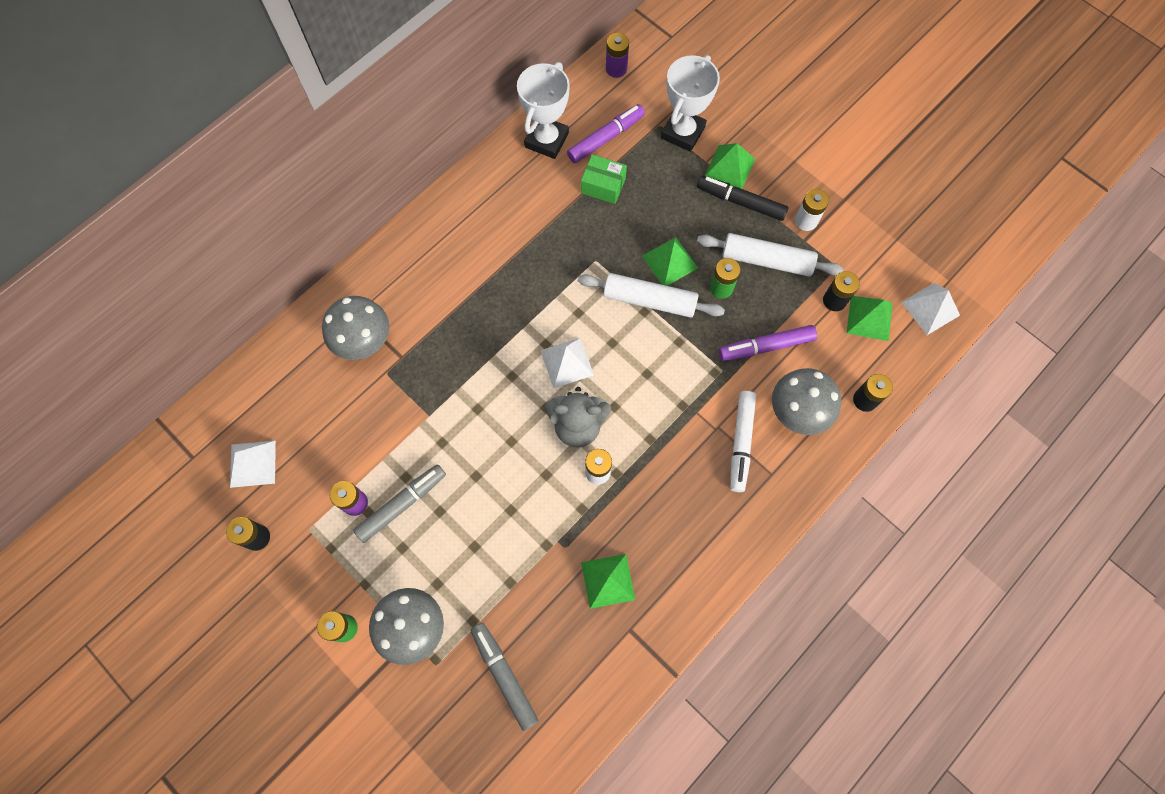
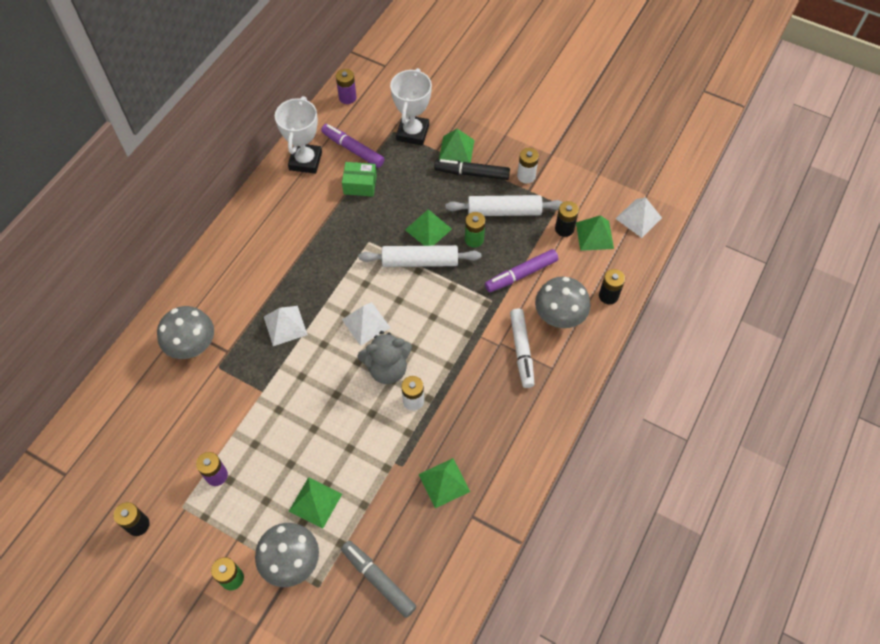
camera: 15 degrees left, 10 degrees down
white pyramid [230,441,276,488] -> white pyramid moved to [264,306,308,346]
grey marker [353,464,446,543] -> none
purple marker [567,104,645,163] -> purple marker turned 90 degrees counterclockwise [321,124,384,168]
none -> green pyramid [289,477,342,529]

